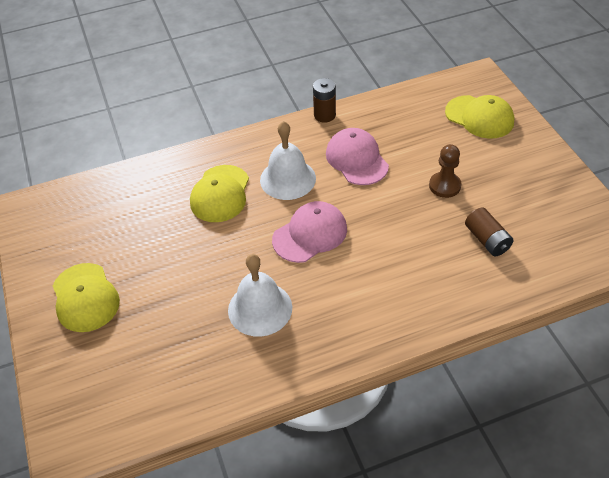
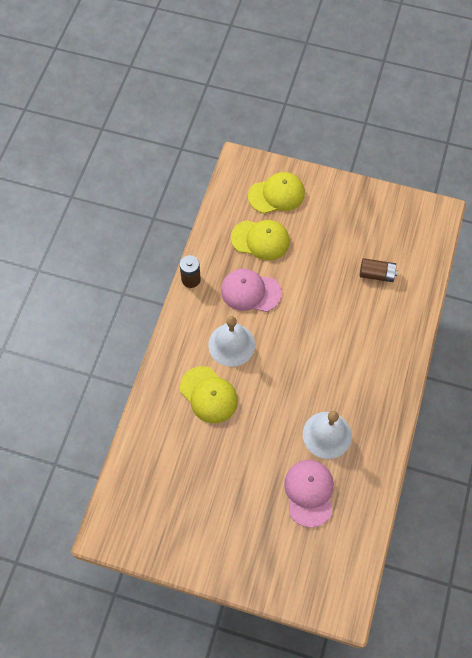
camera: 55 degrees left, 15 degrees up
yellow cap [53,263,120,332] -> yellow cap moved to [231,220,290,261]
pink cap [272,201,347,263] -> pink cap moved to [284,460,334,528]
brown pawn [429,144,461,198] -> none

